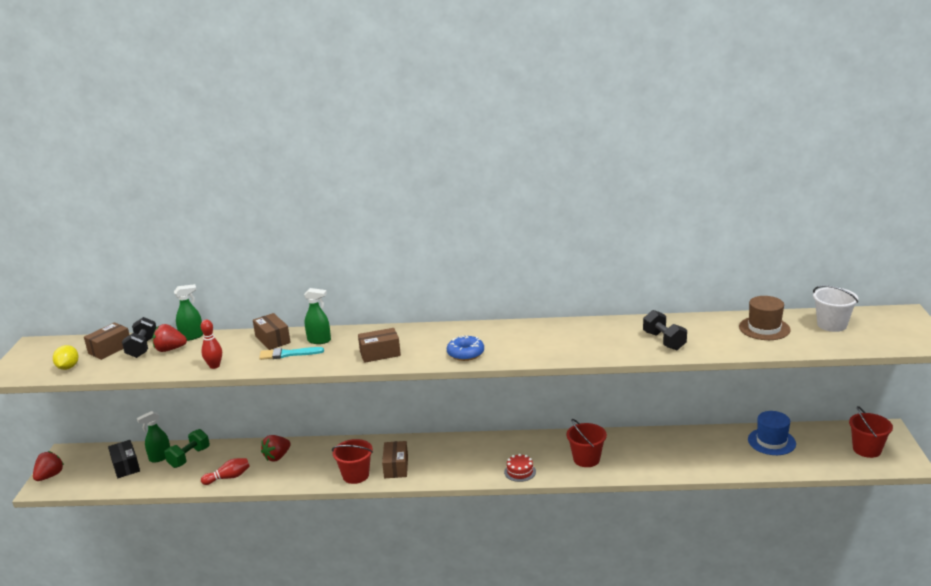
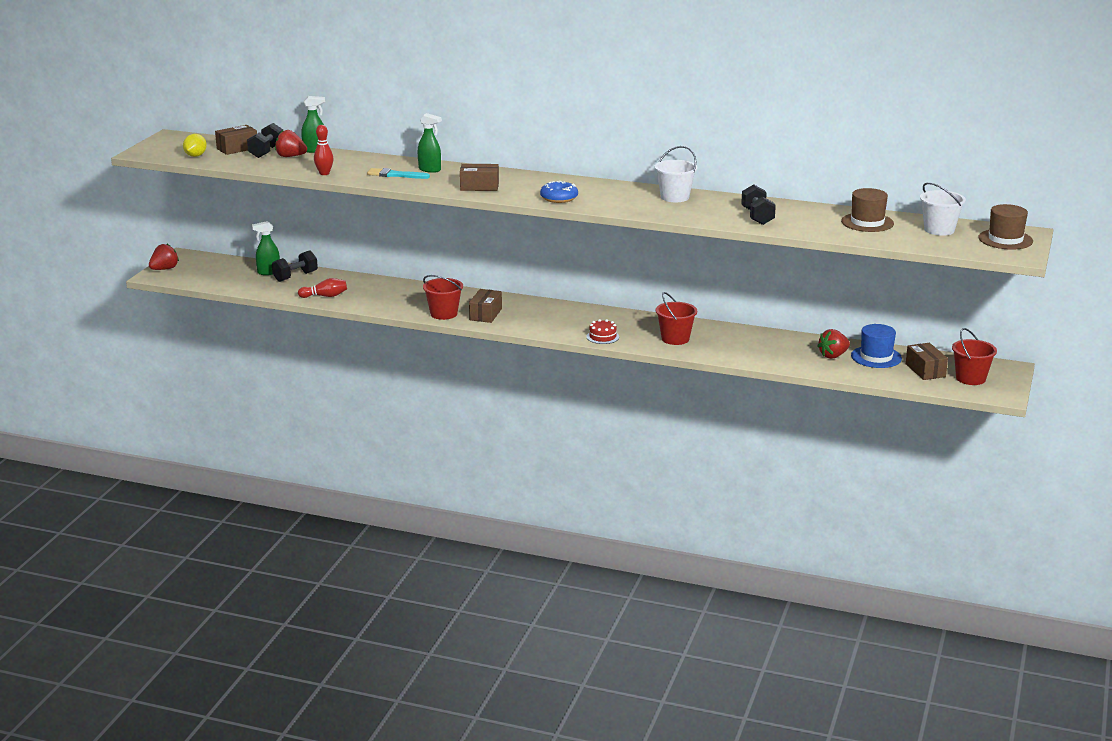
camera: 15 degrees right, 0 degrees up
black box [108,440,140,478] -> none
green dumbbell [164,429,210,468] -> black dumbbell [272,250,318,282]
brown box [253,313,291,350] -> brown box moved to [906,343,948,380]
red strawberry [261,435,291,462] -> red strawberry moved to [817,329,850,359]
none -> white bucket [655,146,697,202]
none -> brown hat [978,204,1033,250]

